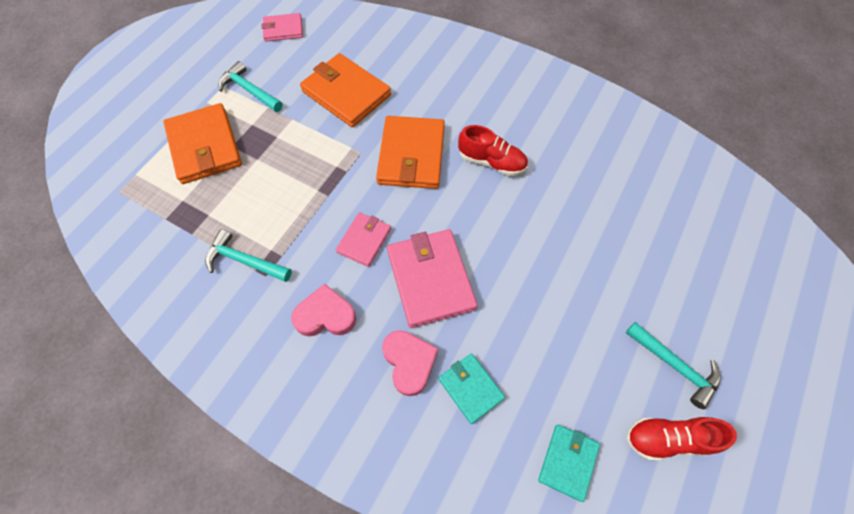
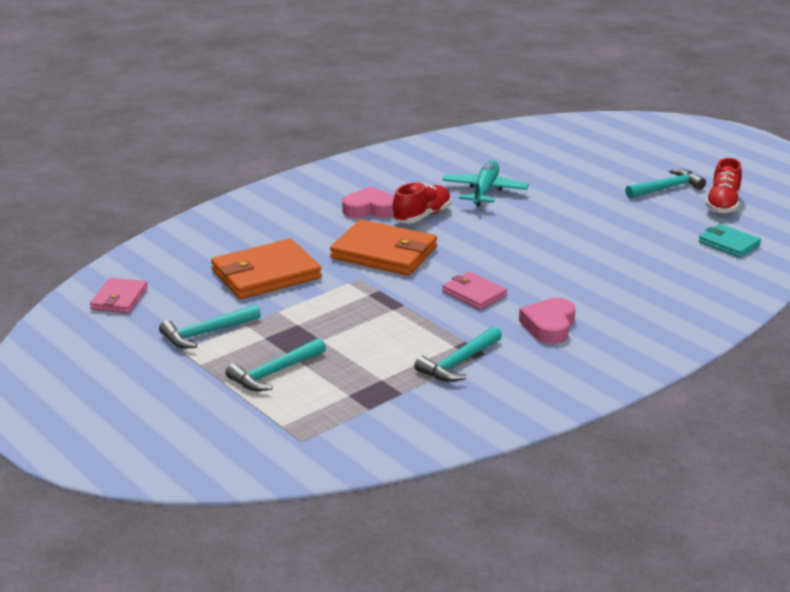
camera: 70 degrees left, 35 degrees down
orange wallet [163,103,242,184] -> turquoise hammer [225,338,326,391]
pink heart [382,330,438,396] -> pink heart moved to [342,186,395,218]
pink wallet [387,229,478,328] -> none
turquoise wallet [439,354,505,424] -> none
none -> turquoise plane [442,160,529,206]

